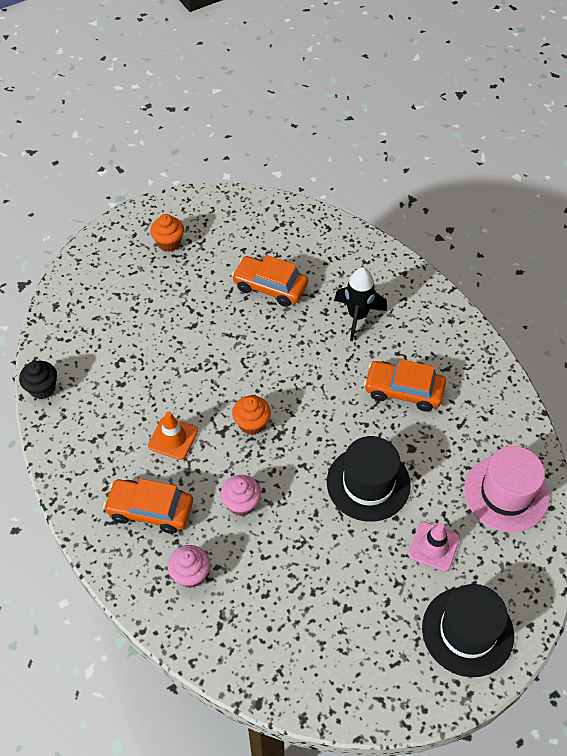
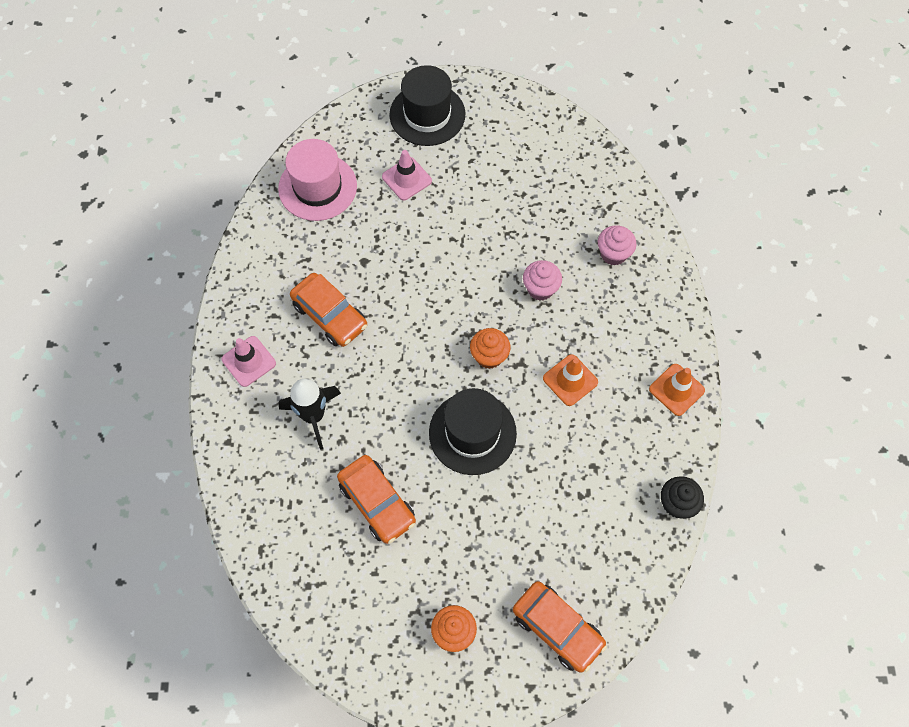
camera: 150 degrees left, 10 degrees up
orange car [103,479,193,534] -> orange car moved to [513,581,607,673]
black hat [327,436,411,522] -> black hat moved to [429,388,517,475]
none -> pink traffic cone [222,336,276,387]
none -> orange traffic cone [649,364,705,416]

